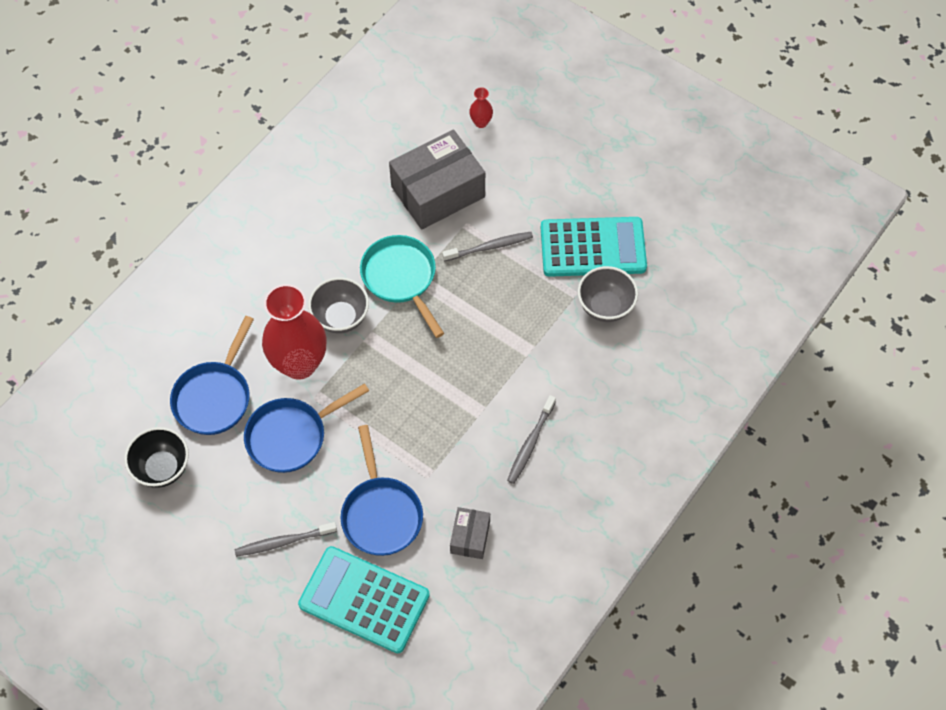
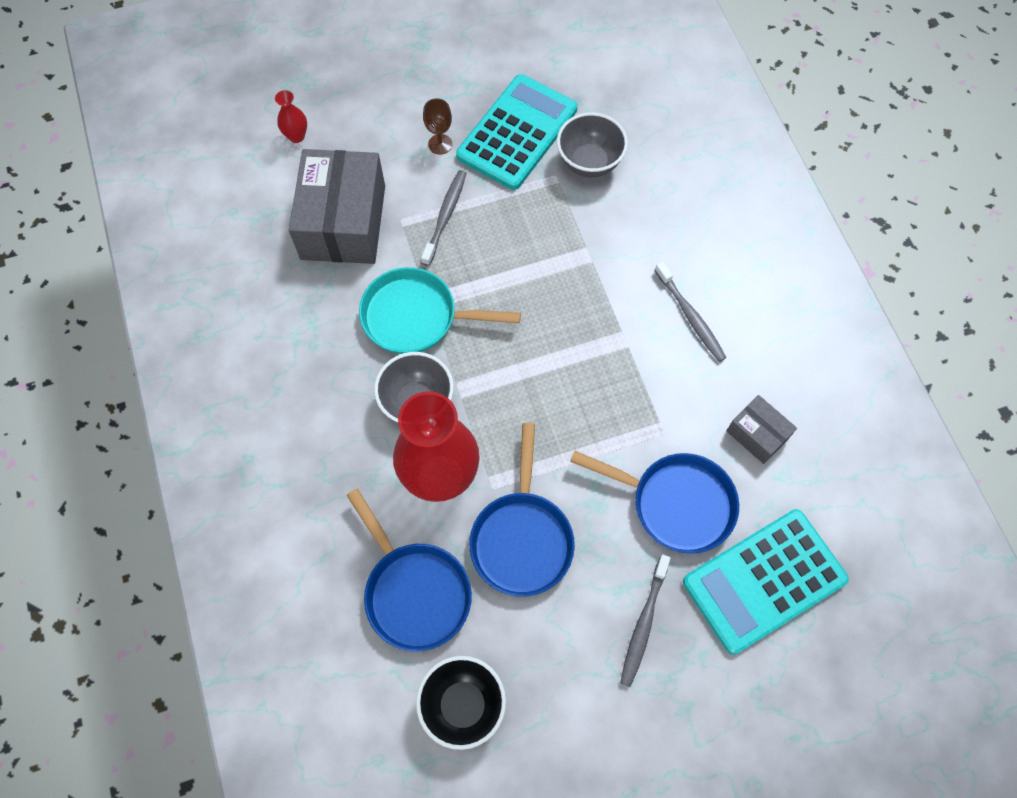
camera: 55 degrees left, 5 degrees up
none -> brown goblet [423,99,452,154]

